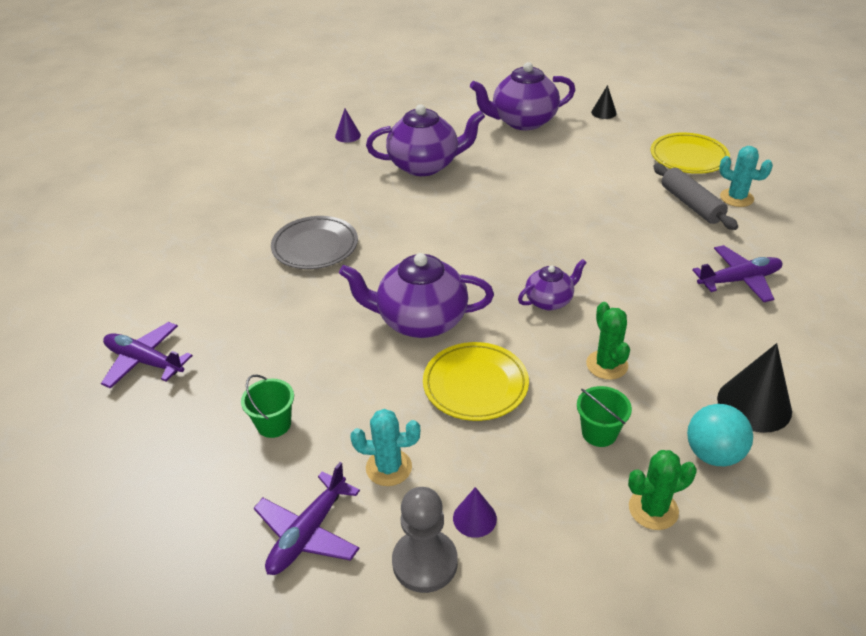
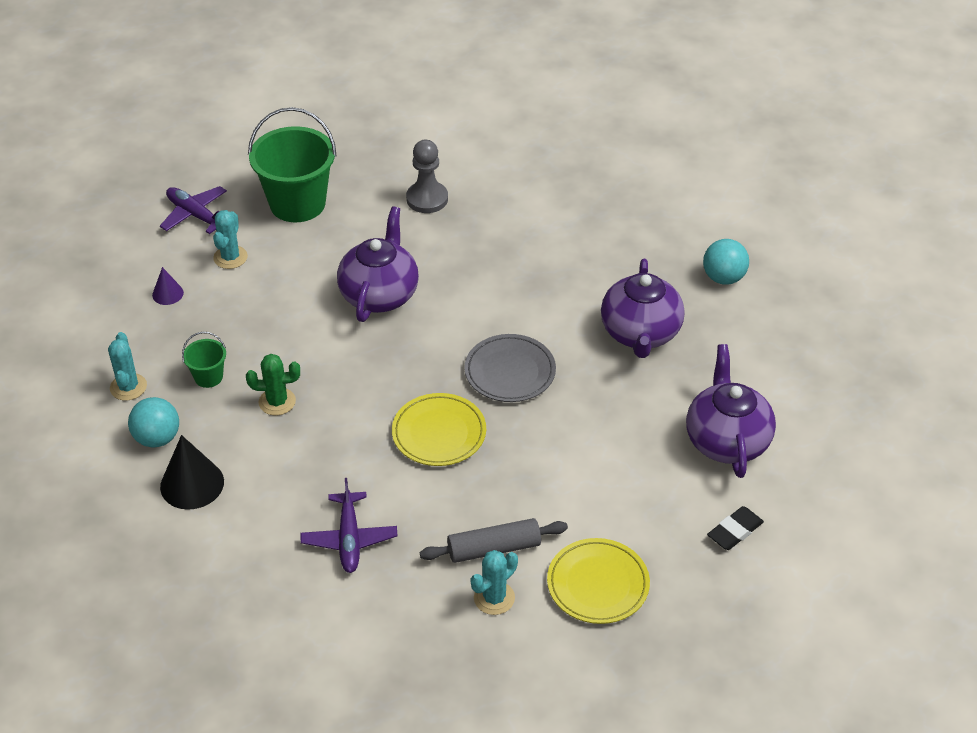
camera: 100 degrees right, 5 degrees up
purple plane [101,322,193,389] -> none
green bucket [241,375,294,438] -> green bucket [248,107,337,222], size x2.17
grey plate [271,216,358,269] -> grey plate moved to [464,334,556,402]
purple cone [335,109,361,143] -> turquoise ball [703,239,749,285]
grey pawn [392,487,458,593] -> grey pawn moved to [406,140,448,213]
yellow plate [423,342,529,421] -> yellow plate moved to [392,393,486,466]
purple teapot [518,259,587,310] -> none
black cone [591,85,617,119] -> black eraser [707,506,764,550]
green cactus [628,450,697,530] -> turquoise cactus [108,332,147,401]

